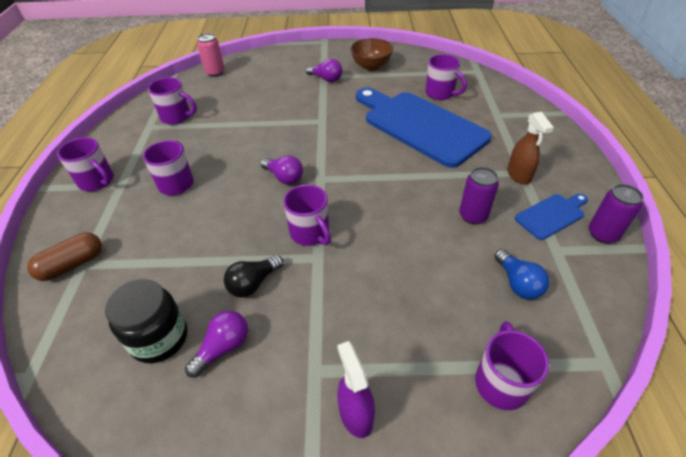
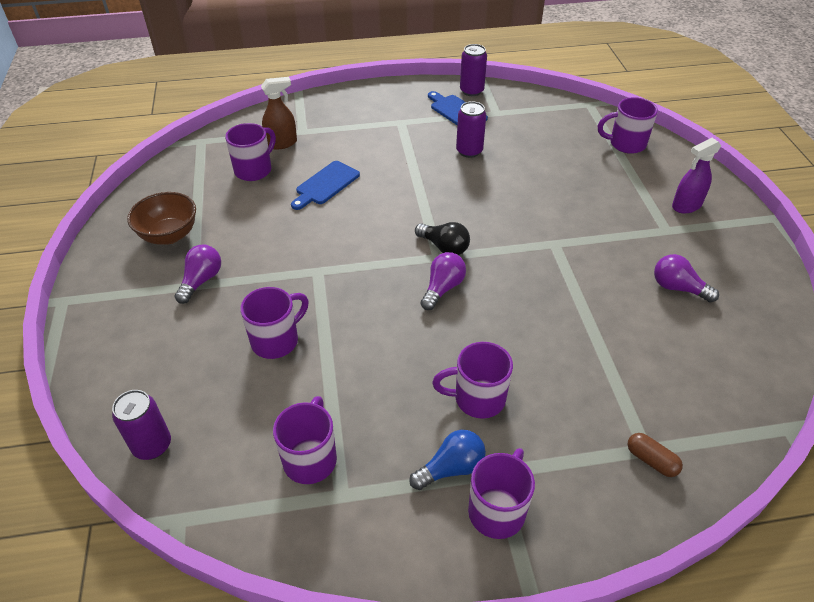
camera: 100 degrees left, 0 degrees up
brown capsule [27,232,102,281] -> brown capsule [628,433,683,477], size x0.65
black jar [105,279,188,363] -> none
pink can [197,33,225,77] -> purple can [112,390,171,460]
black light bulb [224,255,283,298] -> black light bulb moved to [415,222,470,255]
purple mug [283,184,331,246] -> purple mug moved to [240,287,309,359]
blue cutting board [356,88,492,168] -> blue cutting board [291,161,360,210], size x0.44
blue light bulb [495,249,550,300] -> blue light bulb moved to [409,430,486,490]
brown spray bottle [507,112,554,185] -> brown spray bottle moved to [261,77,297,149]

